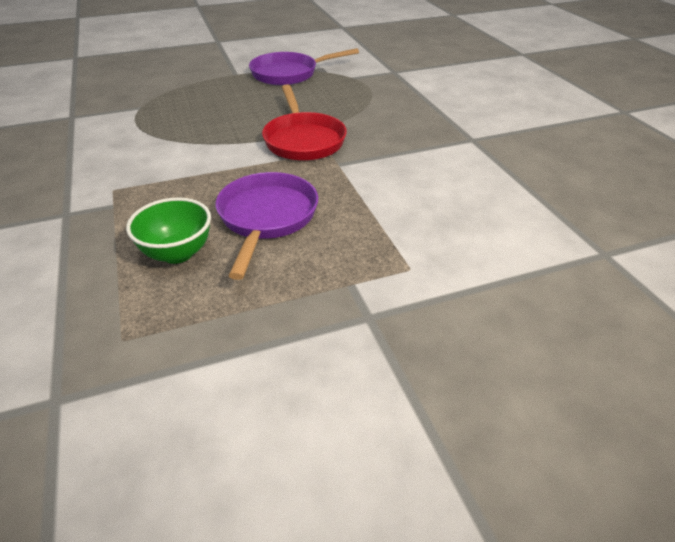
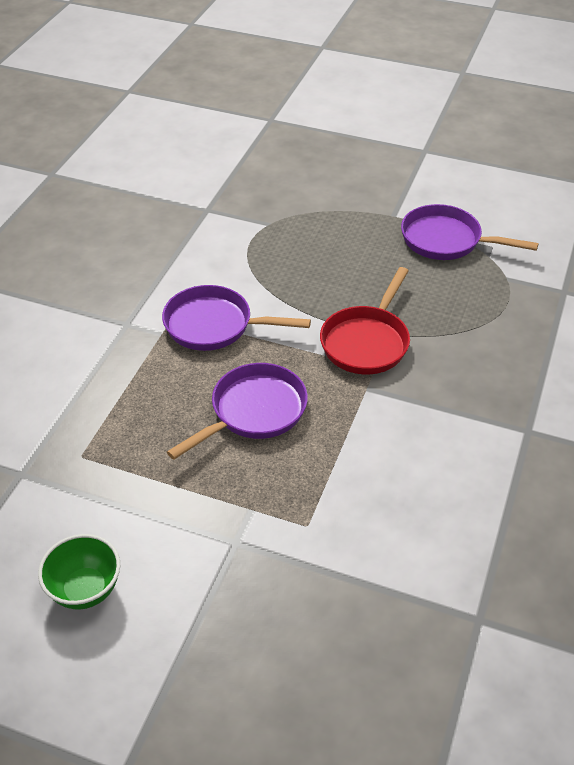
camera: 40 degrees right, 5 degrees up
green bowl [126,197,211,264] -> green bowl moved to [38,534,120,609]
none -> purple pan [162,285,311,351]

